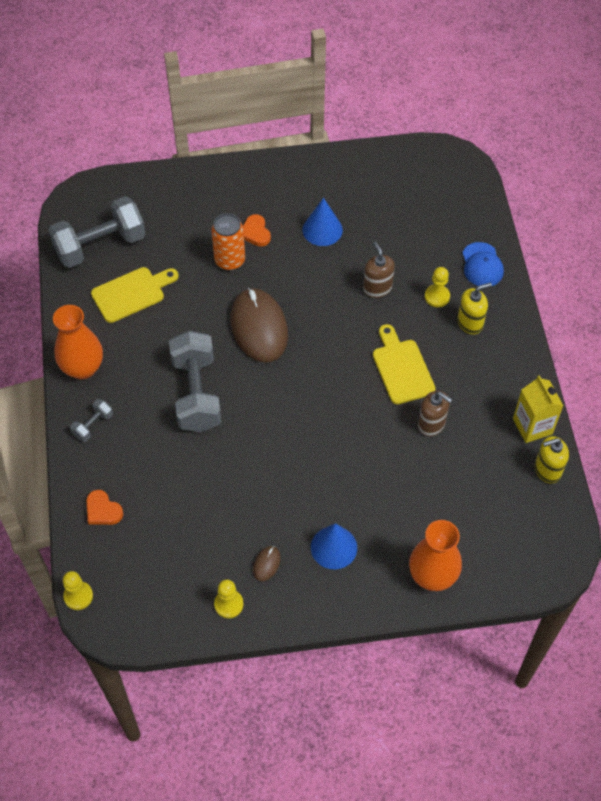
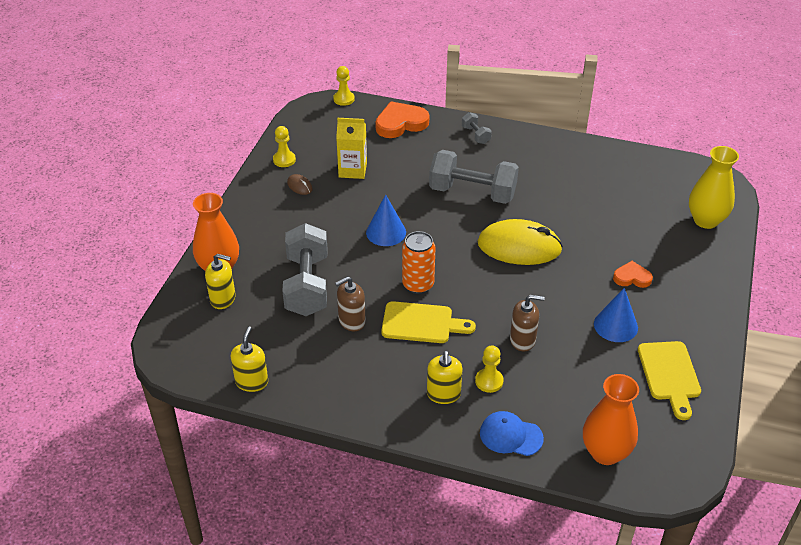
camera: 115 degrees right, 15 degrees down
grey dumbbell [49,196,146,268] -> grey dumbbell moved to [283,223,327,316]
orange vase [53,305,103,379] -> orange vase moved to [583,374,639,465]
orange heart [86,490,123,525] -> orange heart [376,101,429,138], size x1.71
yellow cutting board [91,267,179,323] -> yellow cutting board moved to [638,341,701,420]
orange can [211,213,245,271] -> orange can moved to [402,231,435,294]
brown mouse [231,288,288,363] -> yellow mouse [478,219,563,265]
blue cone [311,523,357,569] -> blue cone moved to [366,194,406,246]
yellow carton [513,375,563,443] -> yellow carton moved to [336,118,367,179]
none -> yellow soap dispenser [205,254,236,309]
none -> yellow vase [689,146,739,229]

